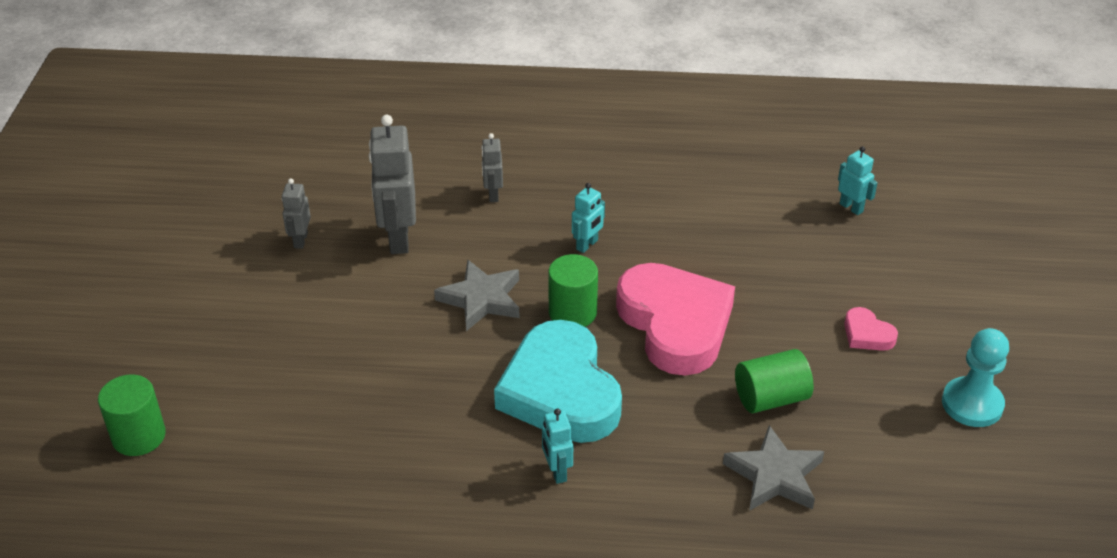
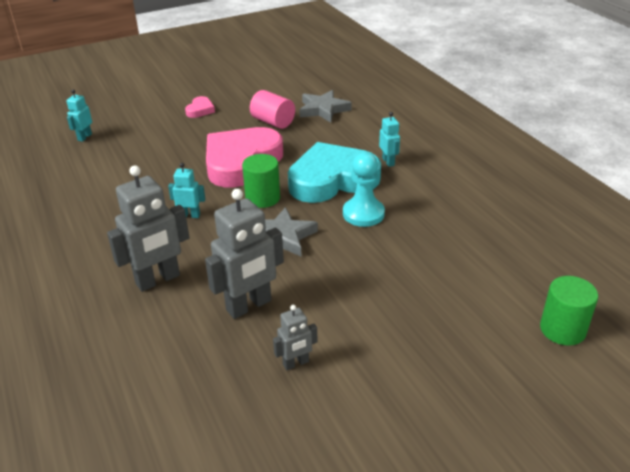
camera: 120 degrees left, 5 degrees down
grey robot [481,133,503,202] -> grey robot [107,165,189,292], size x1.92
turquoise heart [494,320,622,443] -> turquoise heart turned 150 degrees counterclockwise [288,142,381,203]
turquoise robot [542,408,573,484] -> turquoise robot turned 60 degrees counterclockwise [379,112,400,167]
green cylinder [735,349,814,413] -> pink cylinder [250,90,295,129]
turquoise pawn [942,328,1009,427] -> turquoise pawn moved to [343,152,385,227]

